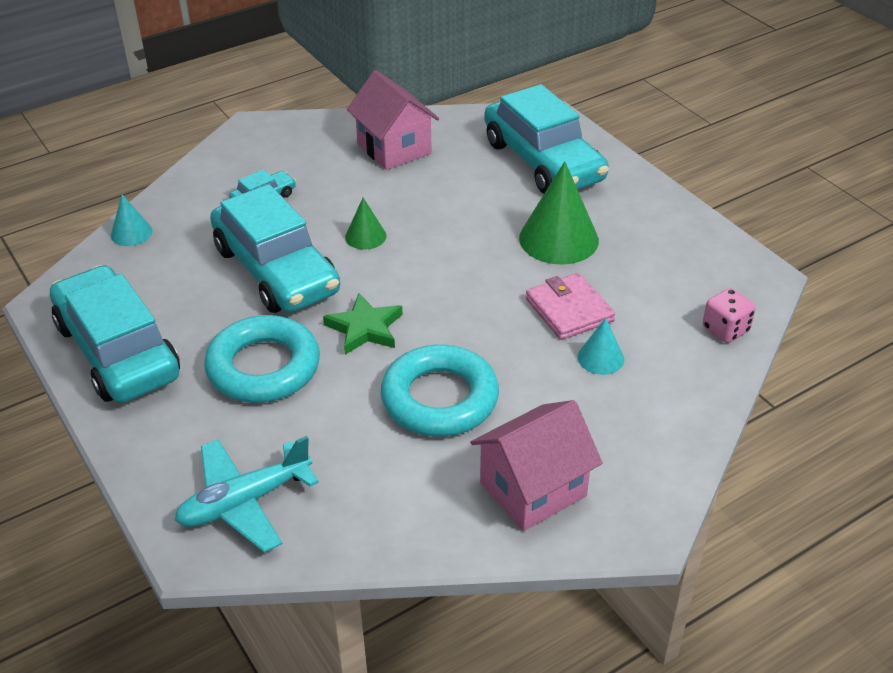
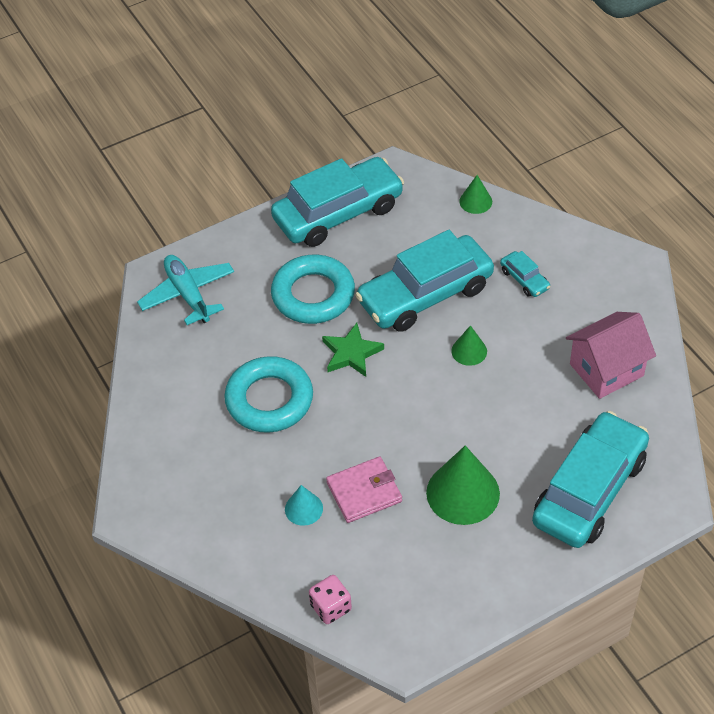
camera: 95 degrees right, 10 degrees up
turquoise cone [111,194,152,246] -> green cone [459,175,492,214]
pink house [470,400,602,531] -> none
turquoise car [484,84,609,194] -> turquoise car turned 150 degrees clockwise [532,411,649,548]

